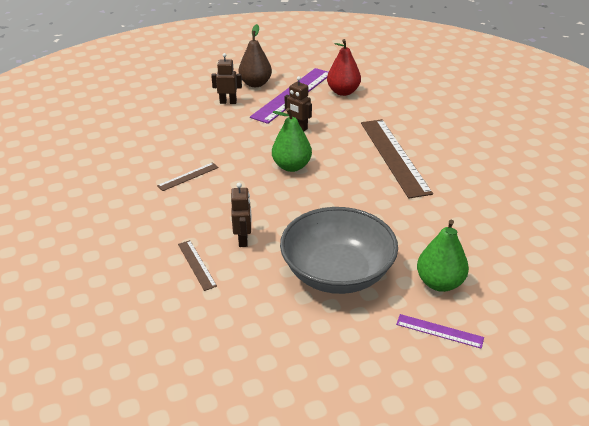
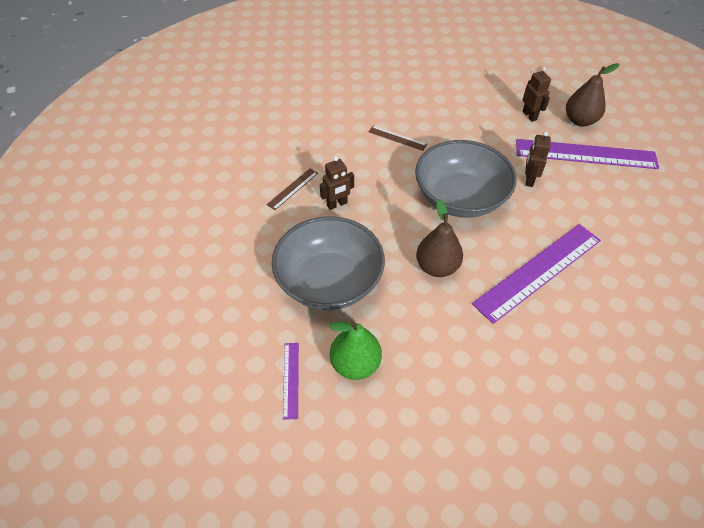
camera: 65 degrees right, 15 degrees up
green pear [272,108,312,172] -> grey bowl [415,140,516,218]
red pear [327,39,361,96] -> none
brown ruler [361,119,433,199] -> purple ruler [472,224,601,324]
none -> brown pear [416,199,463,277]

